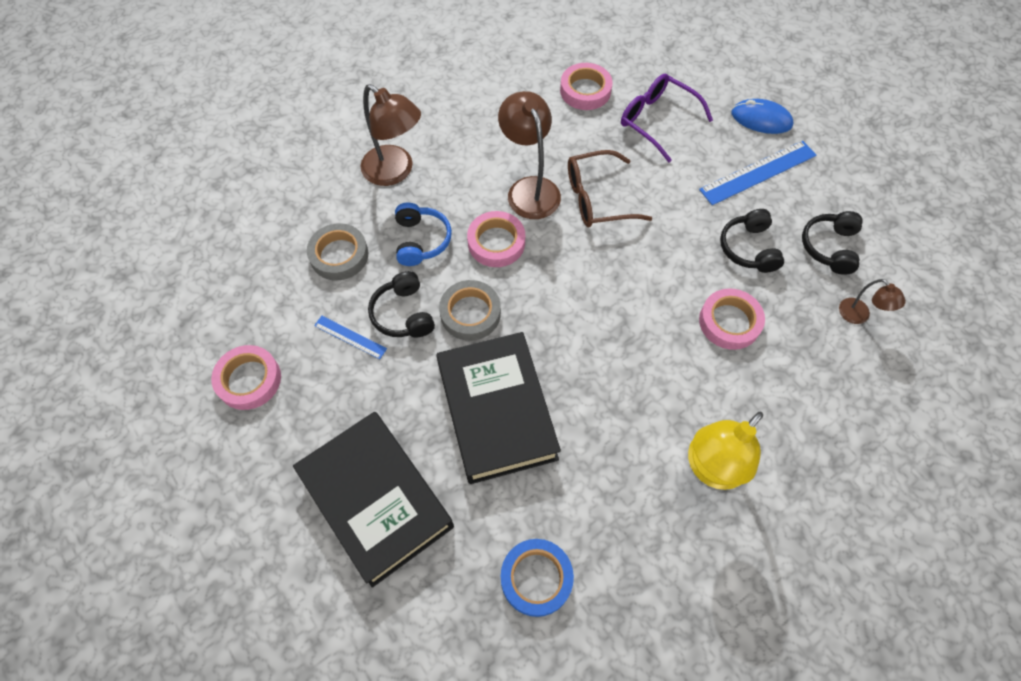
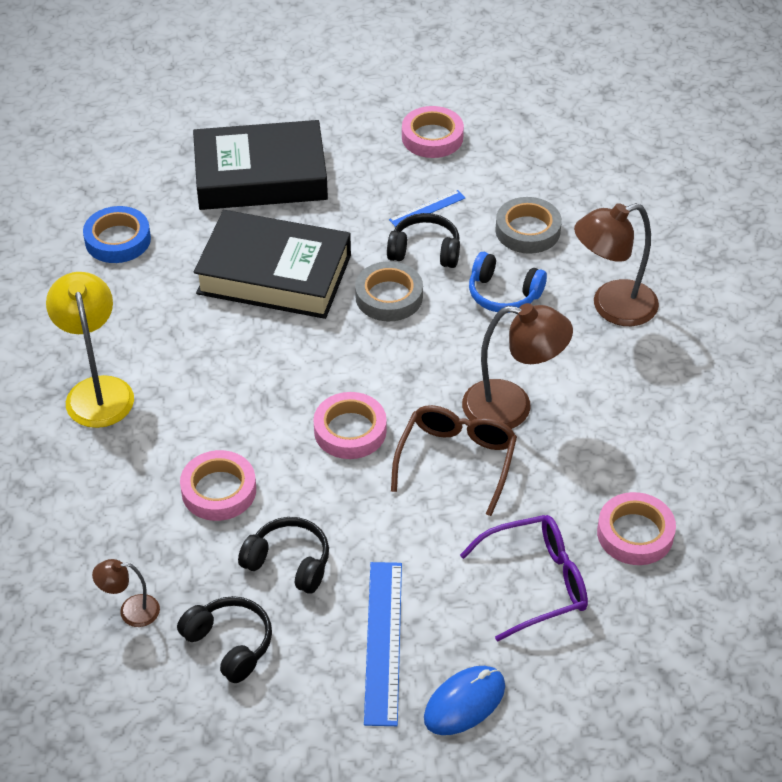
camera: 120 degrees right, 15 degrees down
pink tape [467,211,525,267] -> pink tape moved to [313,392,387,459]

